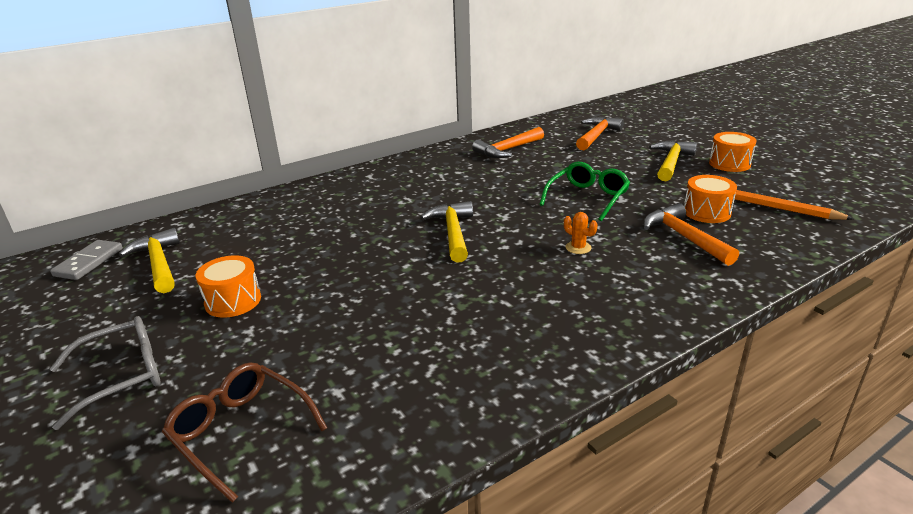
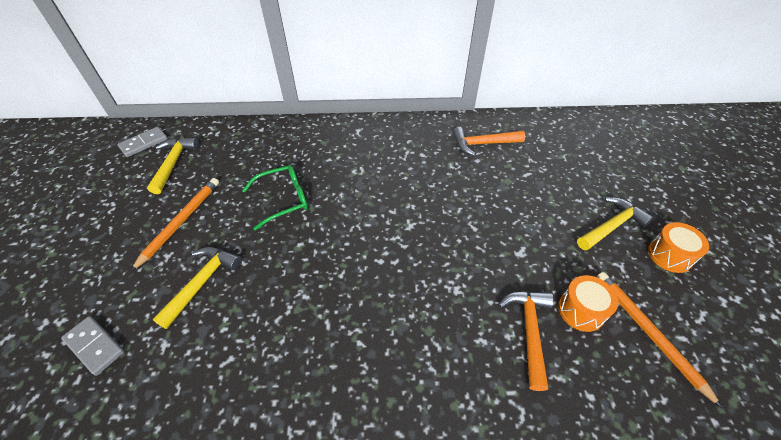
camera: 30 degrees right, 20 degrees up
grey glasses [50,316,161,430] -> none
brown glasses [162,362,327,503] -> grey domino [61,316,125,376]
orange drum [196,255,261,318] -> orange pencil [130,178,219,272]
yellow hammer [420,201,473,263] -> yellow hammer moved to [153,247,242,329]
green glasses [539,162,630,221] -> green glasses moved to [242,165,308,230]
orange cactus [564,212,597,254] -> none
orange hammer [576,117,624,150] -> none

